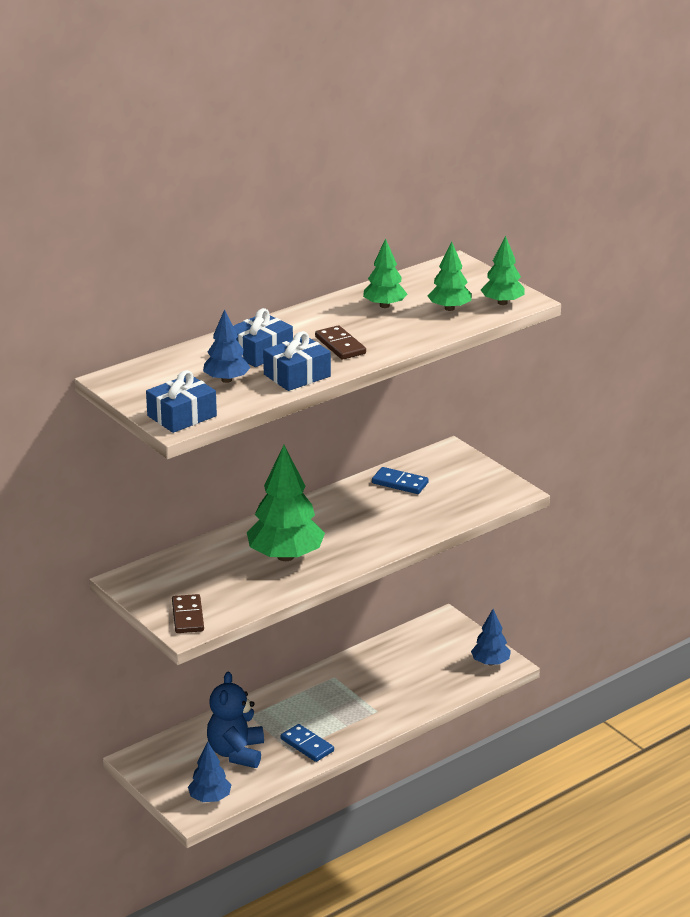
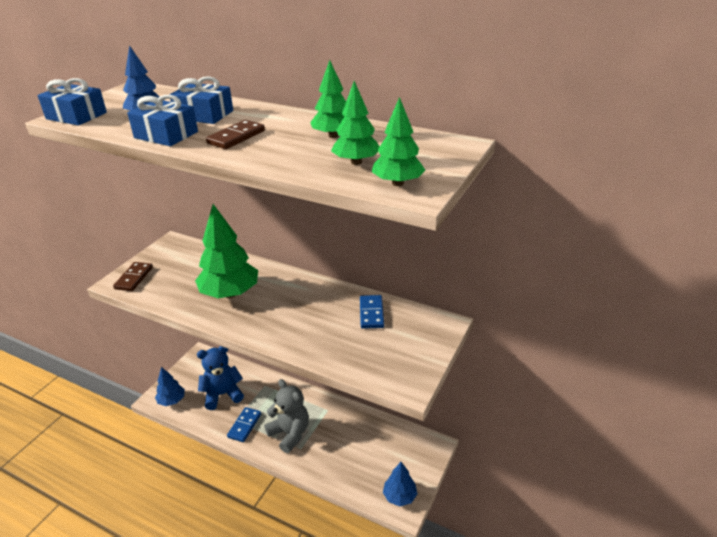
camera: 65 degrees right, 5 degrees up
brown domino [172,594,204,633] -> brown domino turned 45 degrees counterclockwise [113,262,153,291]
none -> grey teddy bear [264,379,309,453]

